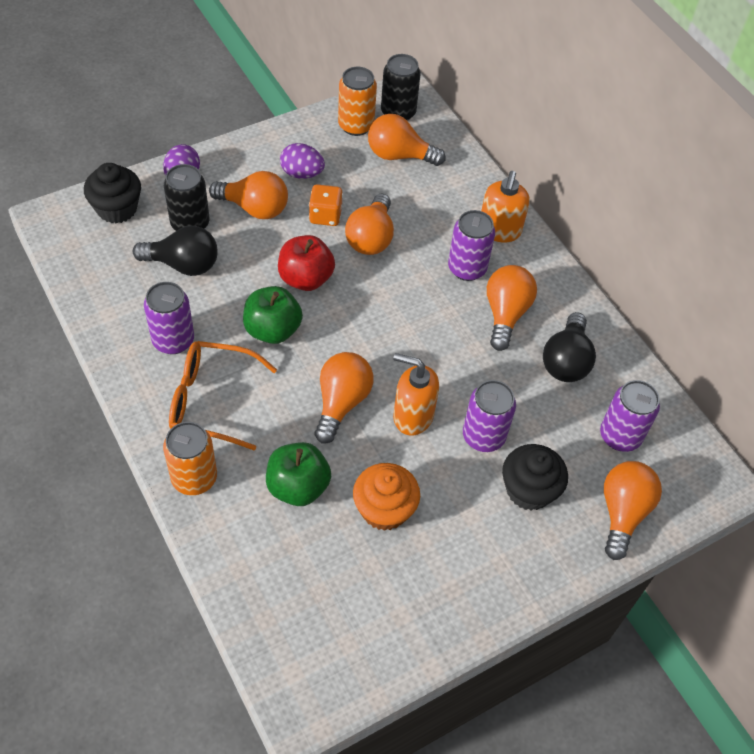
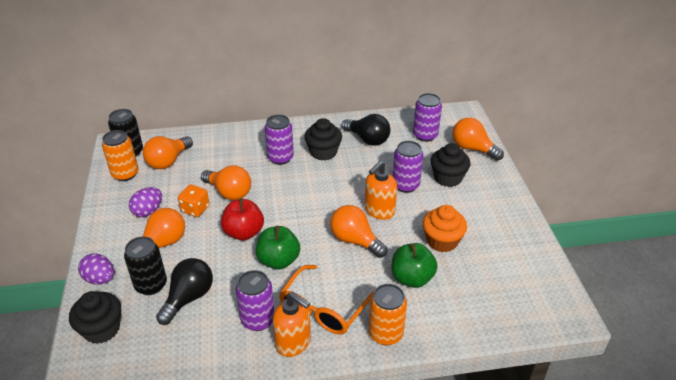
camera: 65 degrees left, 15 degrees down
orange soap dispenser [481,171,530,243] -> orange soap dispenser moved to [273,292,311,357]
orange light bulb [487,265,537,351] -> black cupcake [304,118,342,160]

